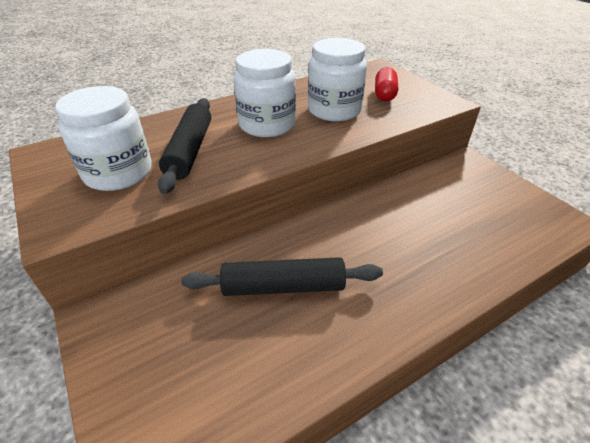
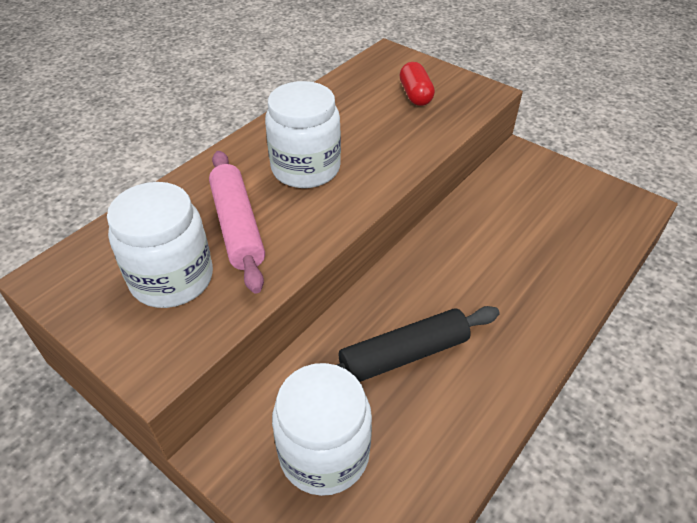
camera: 20 degrees left, 5 degrees up
black rolling pin [158,98,211,194] -> pink rolling pin [209,151,265,294]
white jar [308,38,367,121] -> white jar moved to [272,363,372,496]

